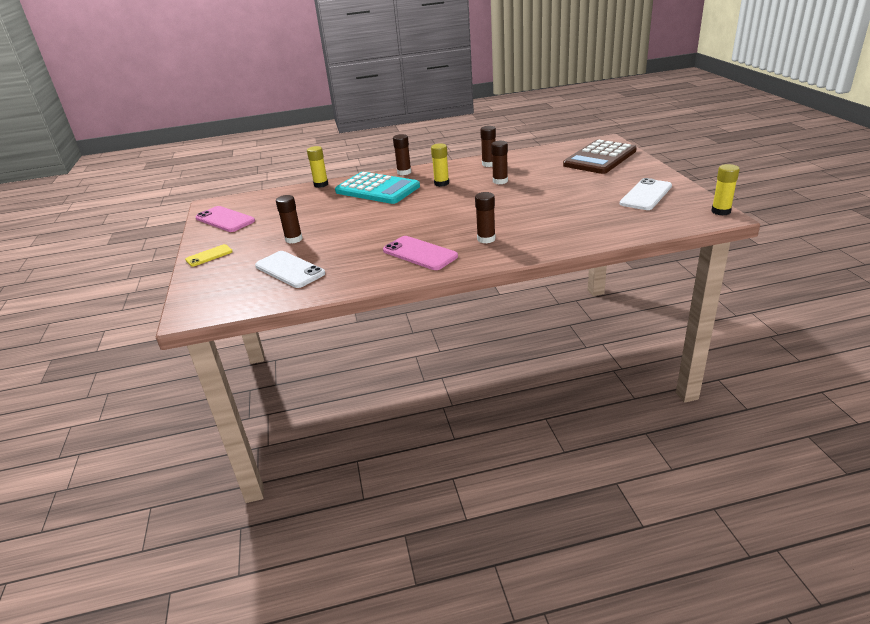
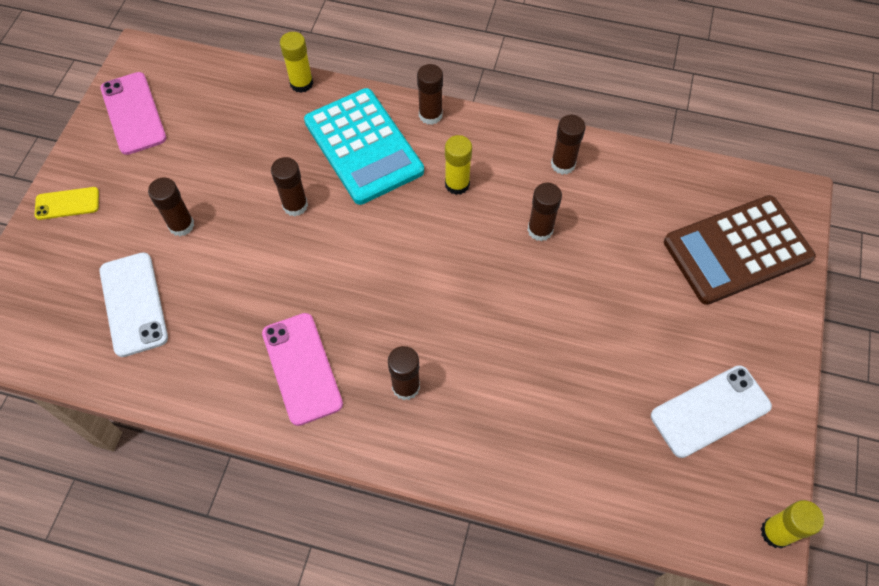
camera: 25 degrees right, 30 degrees up
none -> brown glue stick [271,157,308,217]

